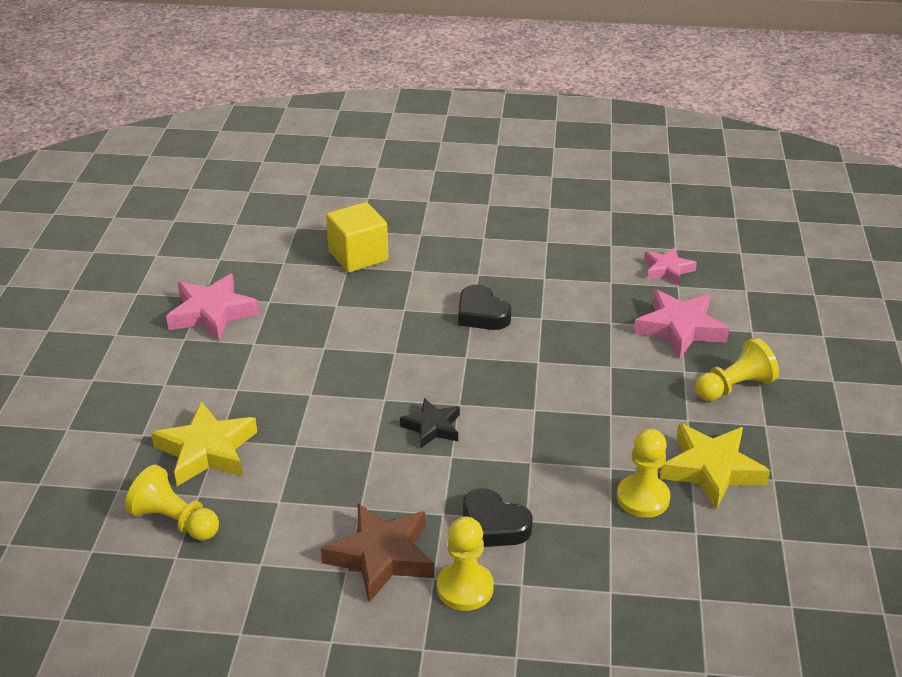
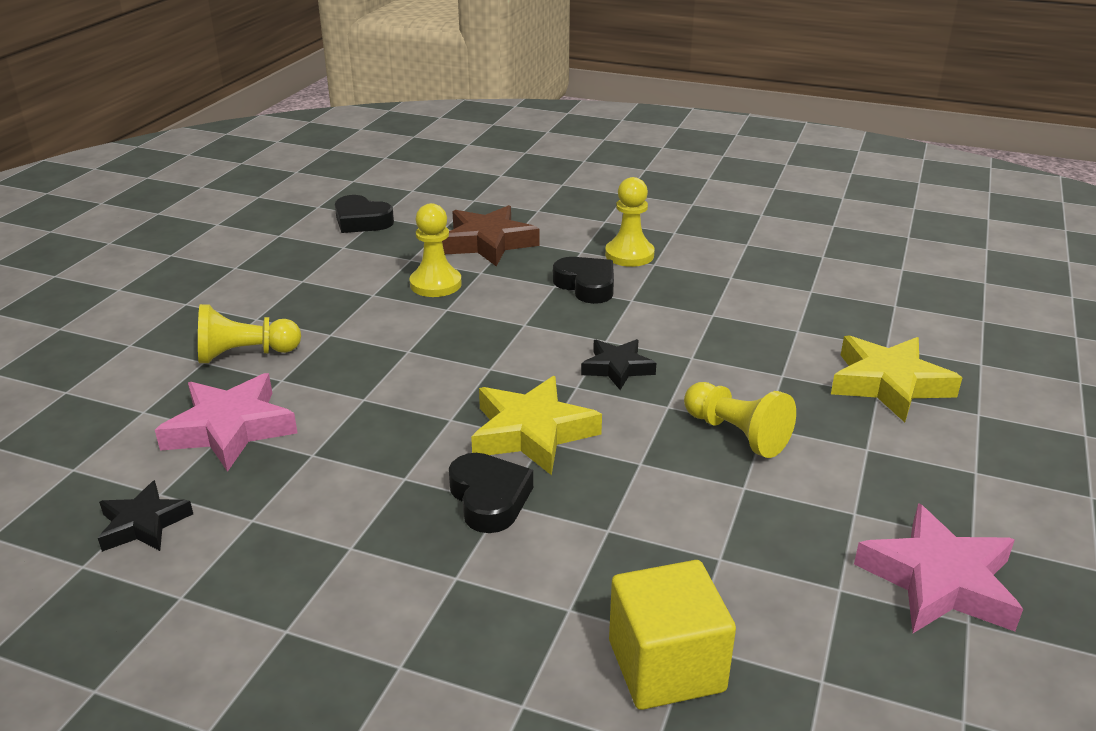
camera: 165 degrees left, 5 degrees down
yellow pawn [125,465,219,541] -> yellow pawn moved to [684,382,796,458]
brown star [321,503,434,602] -> brown star moved to [442,205,540,267]
pink star [644,247,697,285] -> black star [98,480,193,552]
yellow star [660,423,770,510] -> yellow star moved to [471,376,602,475]
none -> black heart [335,195,394,233]

